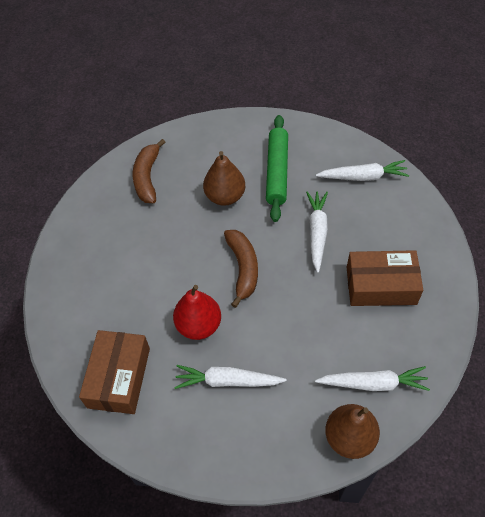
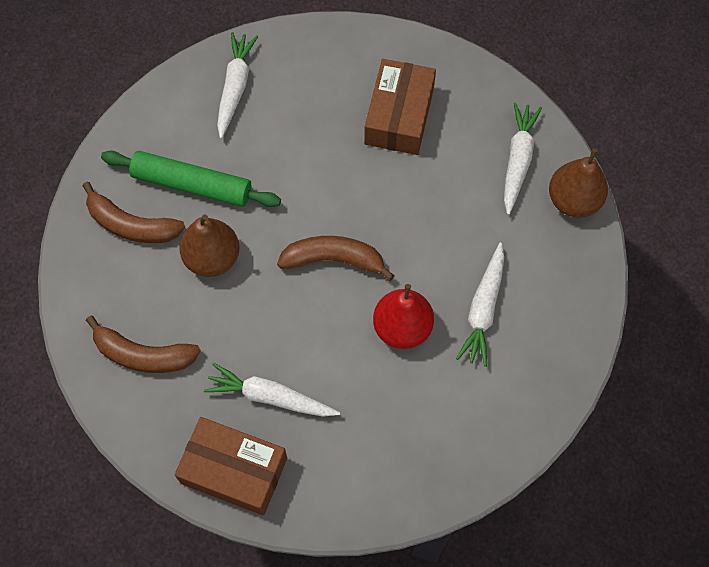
camera: 80 degrees left, 10 degrees up
brown box [79,330,150,414] -> brown box moved to [175,417,287,515]
white carrot [306,191,328,273] -> white carrot moved to [204,363,340,417]
none -> brown banana [82,182,185,243]

